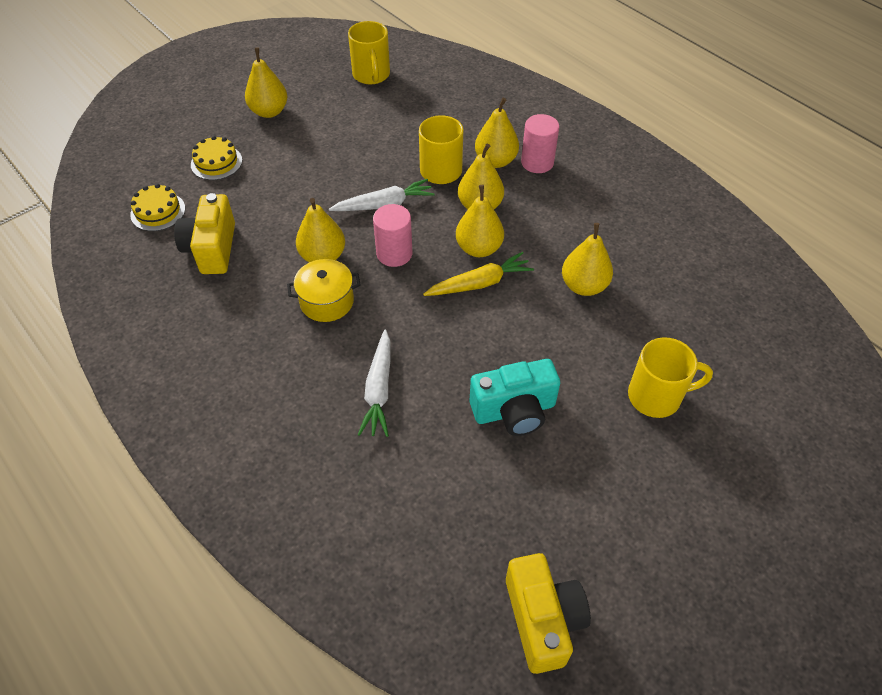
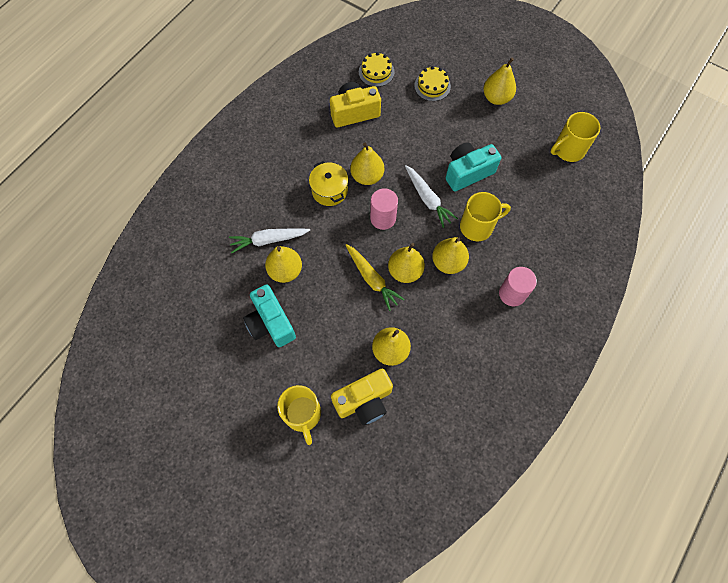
camera: 75 degrees right, 15 degrees up
yellow pear [475,98,519,168] -> yellow pear moved to [265,246,302,283]
yellow camera [506,553,591,674] -> yellow camera moved to [331,369,393,425]
none -> turquoise camera [446,142,501,191]

